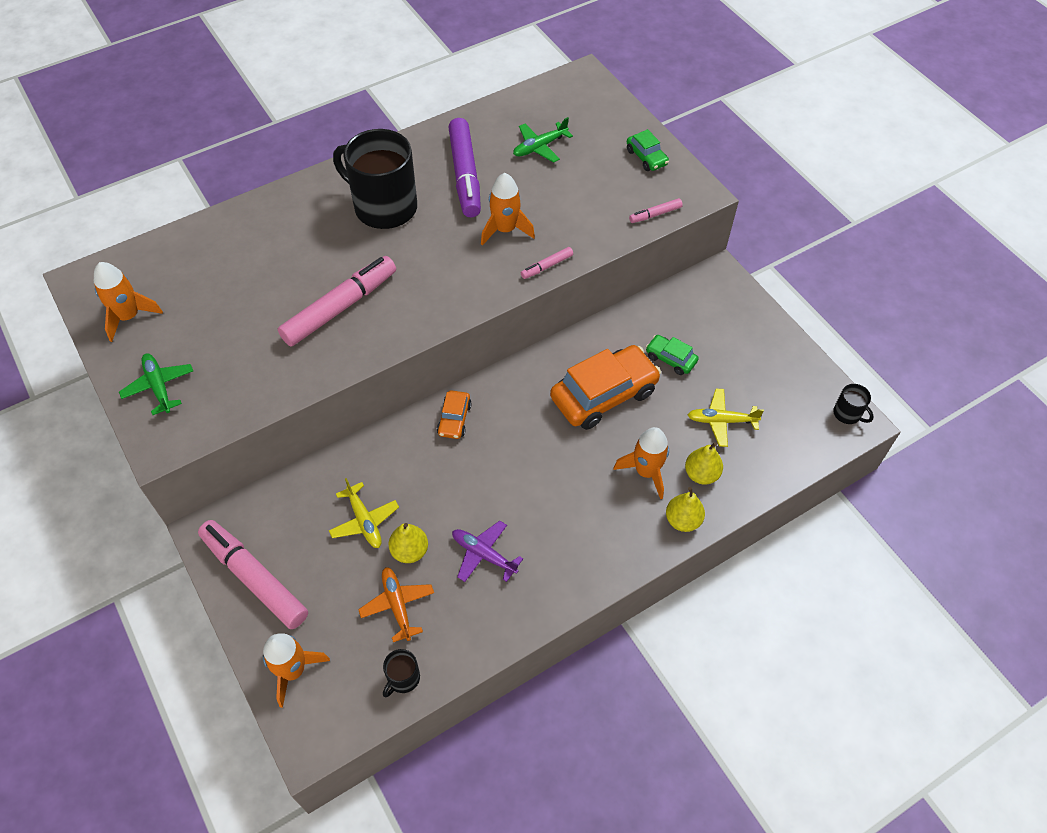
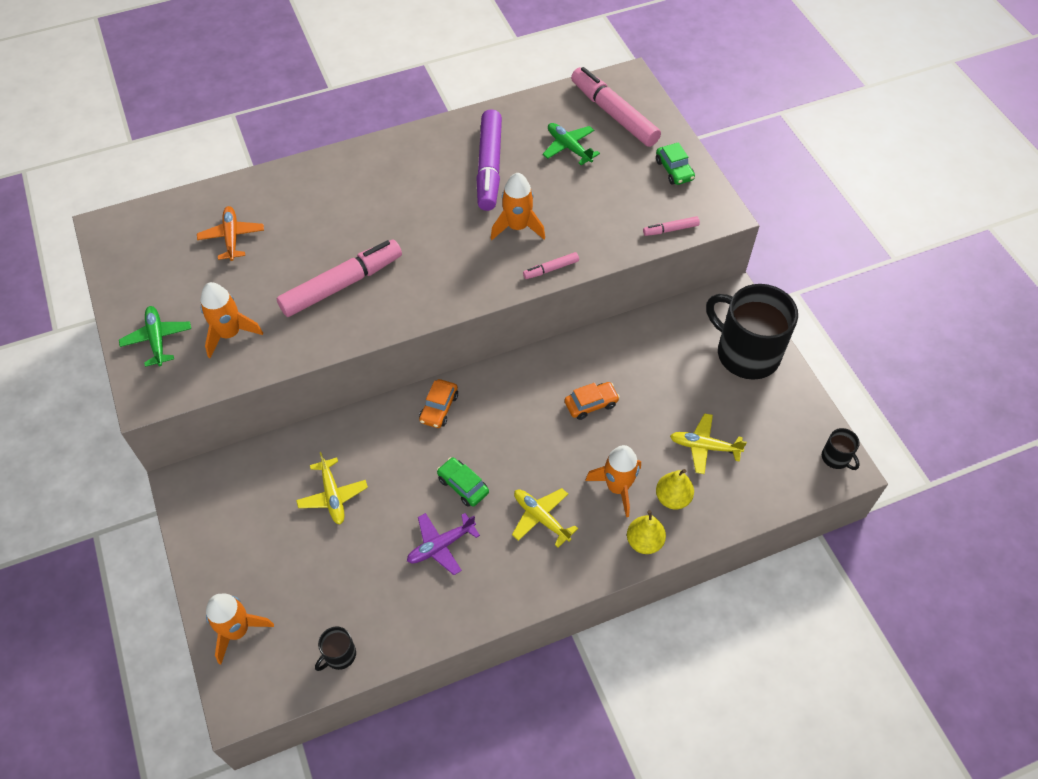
camera: 10 degrees right, 0 degrees up
orange rocket [94,262,163,342] -> orange rocket moved to [201,282,263,358]
pink marker [198,520,308,629] -> pink marker moved to [571,67,661,147]
black mug [333,129,417,229] -> black mug moved to [706,284,798,380]
orange plane [358,567,434,642] -> orange plane moved to [197,206,264,261]
yellow pear [389,523,428,563] -> none
purple plane [452,521,523,582] -> purple plane turned 75 degrees counterclockwise [407,513,480,575]
green plane [513,117,573,163] -> green plane turned 75 degrees clockwise [543,123,600,165]
orange car [550,345,661,430] -> orange car [565,382,620,420], size x0.49
green car [646,335,699,375] -> green car moved to [437,457,489,507]
none -> yellow plane [512,488,578,548]

